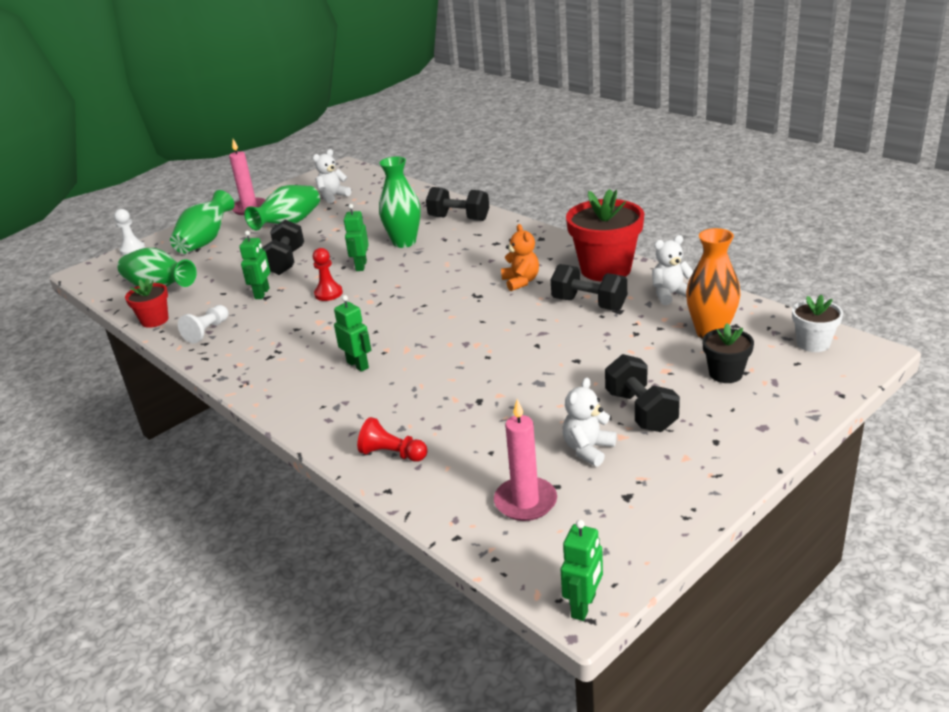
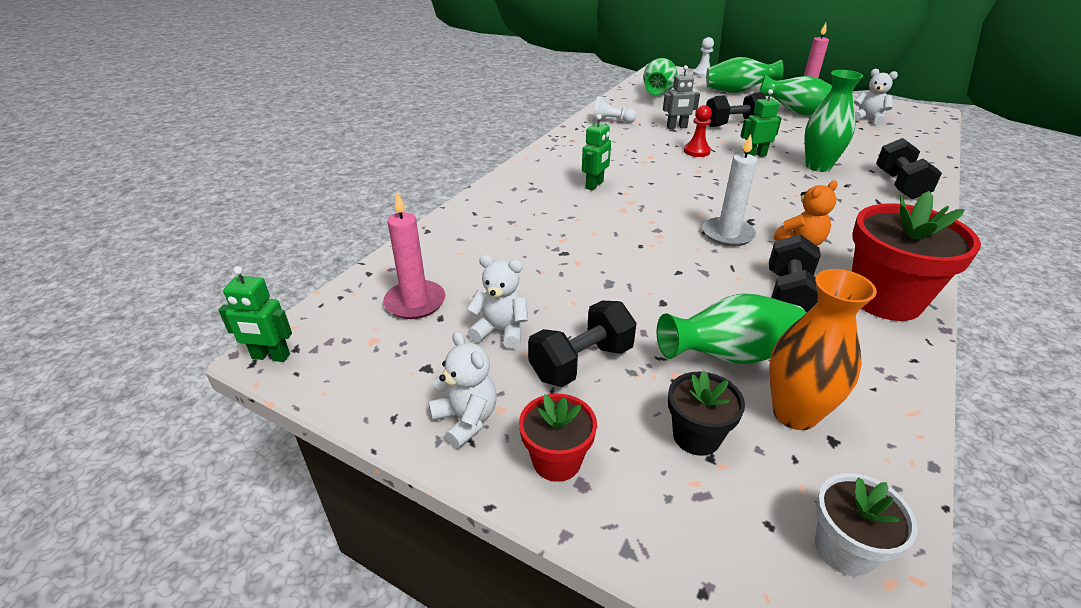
camera: 70 degrees right, 5 degrees up
red flower pot [125,278,168,328] -> red flower pot moved to [519,394,597,482]
green robot [239,231,270,299] -> grey robot [663,65,700,129]
red pawn [357,417,428,462] -> none
white teddy bear [652,235,693,305] -> white teddy bear moved to [428,331,497,448]
none -> green vase [657,293,806,364]
none -> white candle [703,134,757,246]

